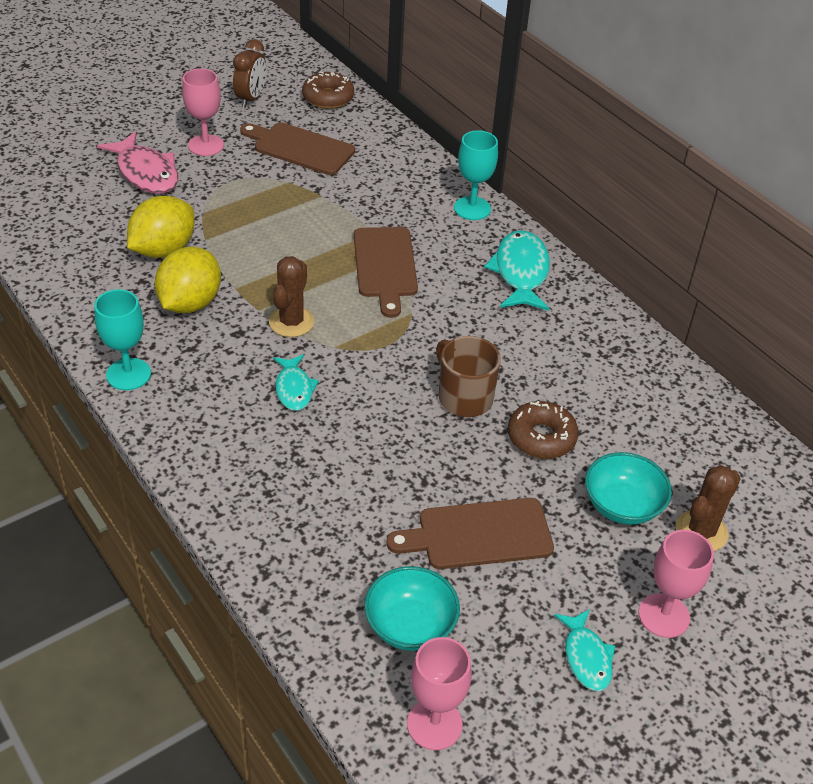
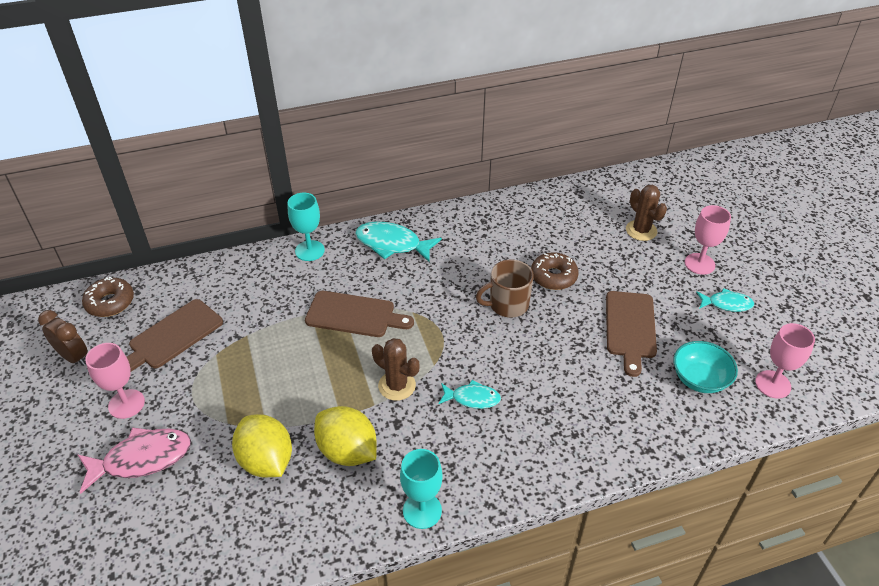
camera: 70 degrees left, 0 degrees up
turquoise bowl [585,452,672,525] -> none

